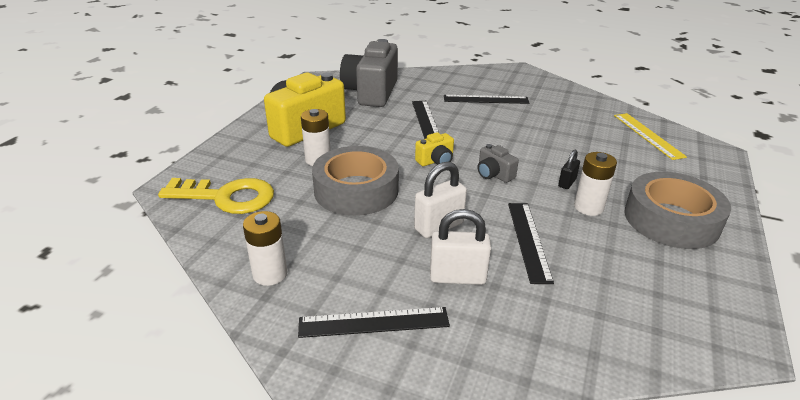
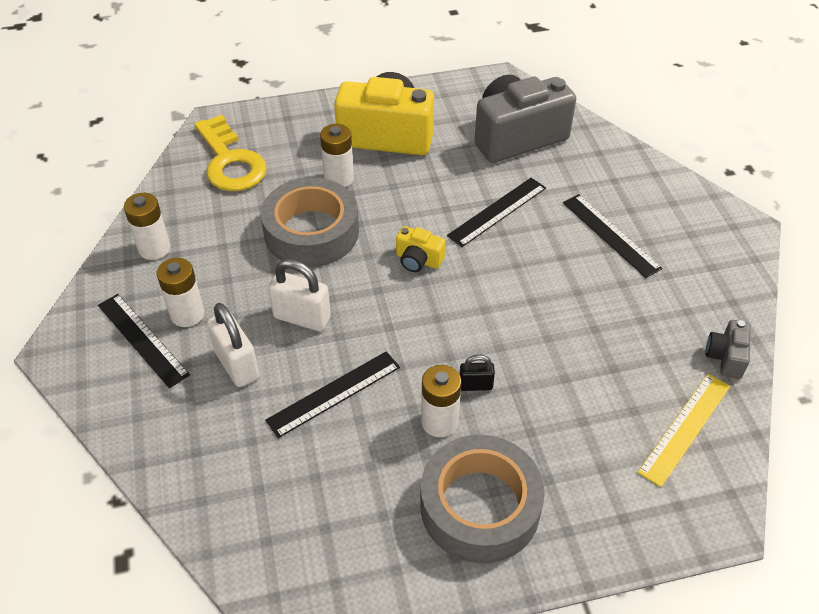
camera: 55 degrees right, 15 degrees up
grey camera [478,144,519,183] -> grey camera moved to [705,320,751,379]
none -> white battery [157,258,204,327]

